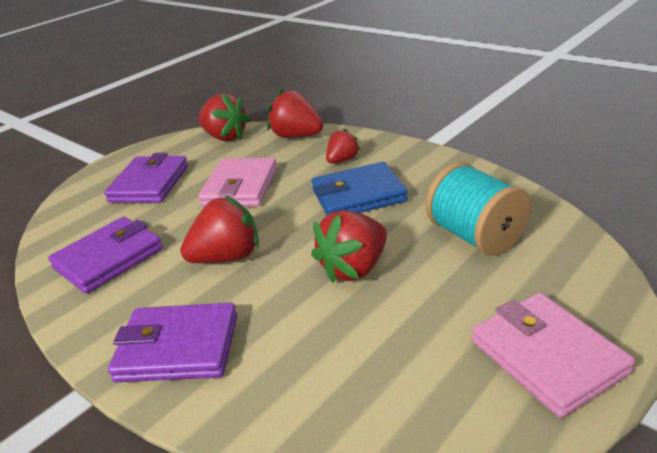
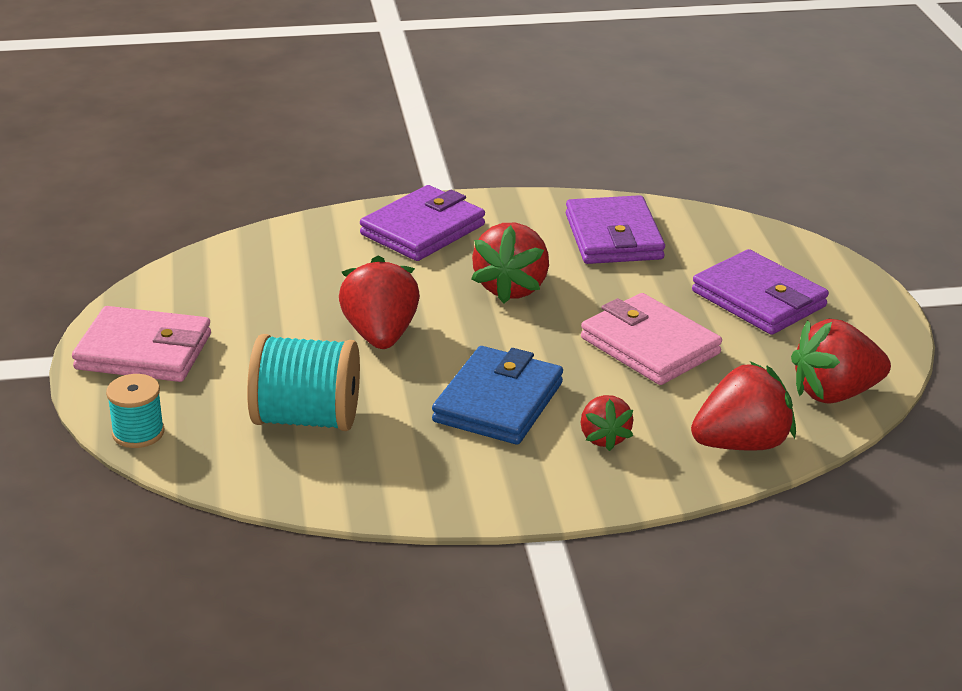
camera: 125 degrees right, 0 degrees up
none -> turquoise spool [106,374,165,448]

